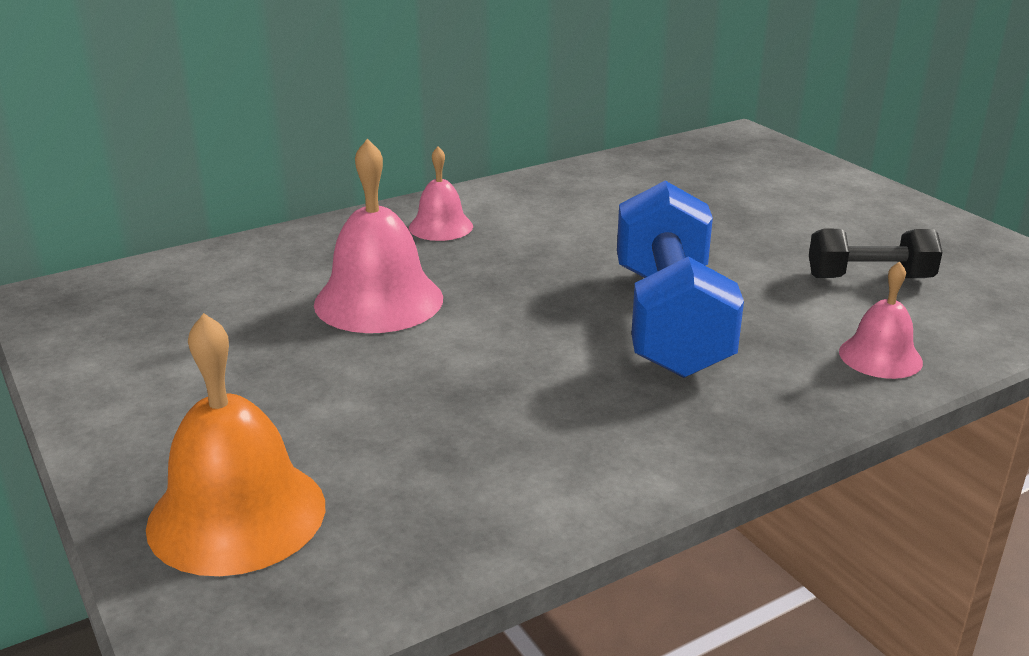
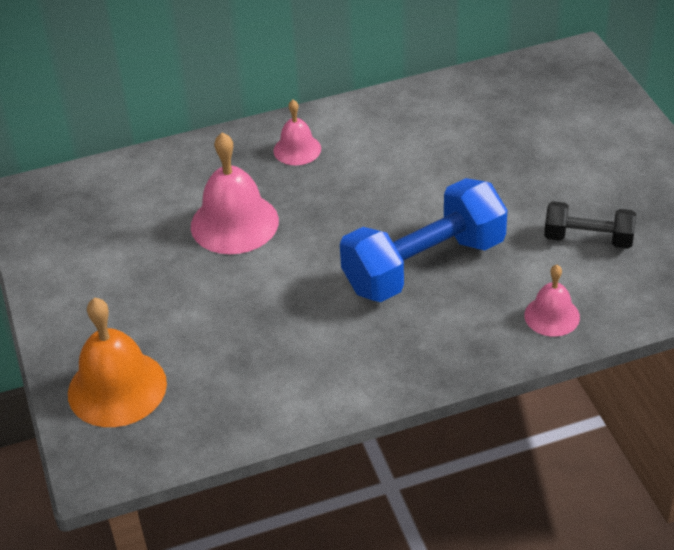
camera: 15 degrees right, 15 degrees up
blue dumbbell [617,181,744,378] -> blue dumbbell turned 45 degrees clockwise [340,178,508,302]

